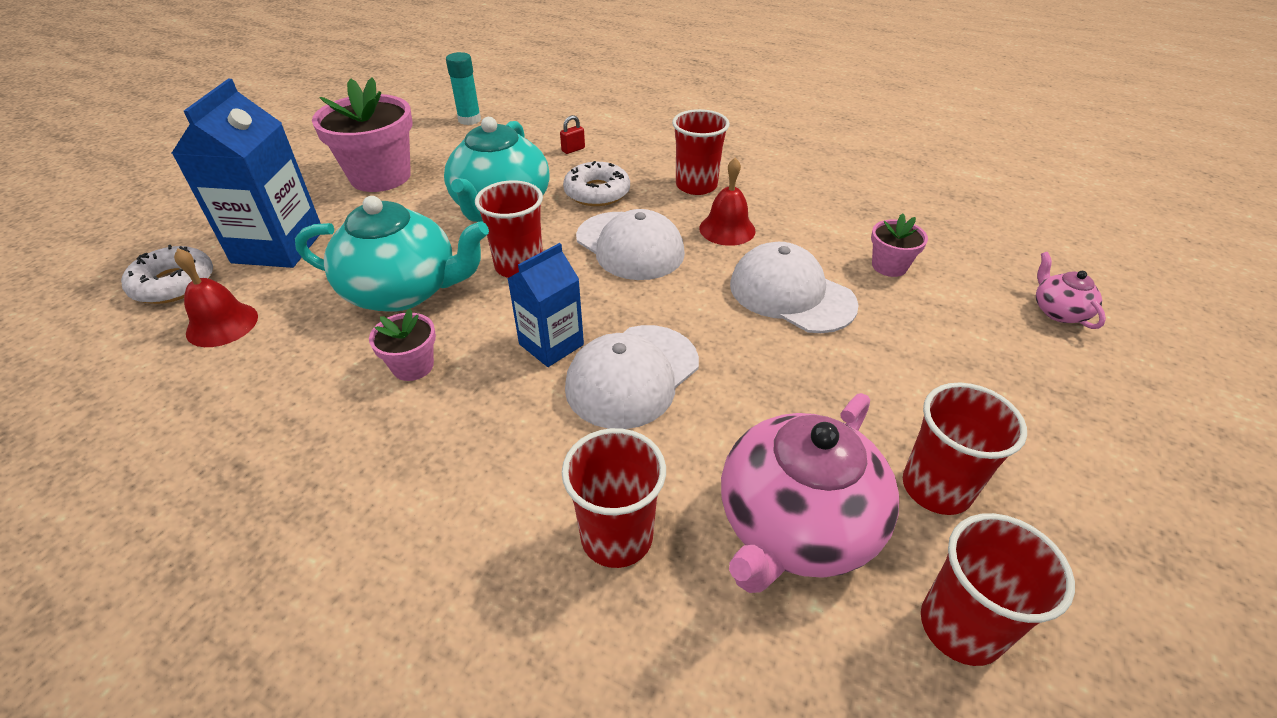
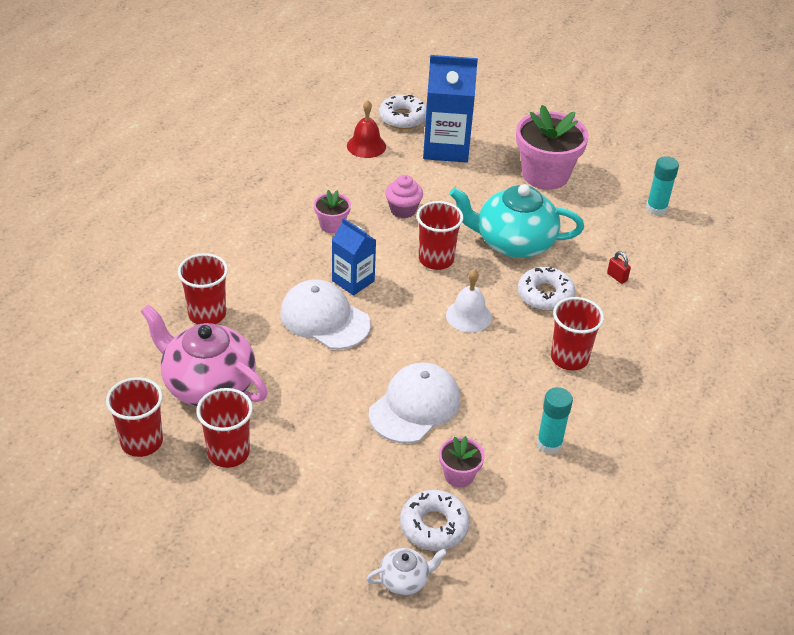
camera: 85 degrees right, 0 degrees up
turquoise teapot [295,196,489,312] -> pink cupcake [385,175,423,218]
white cap [576,209,685,280] -> white bell [446,269,492,332]
red bell [699,157,756,246] -> none
pink teapot [1036,252,1106,329] -> white teapot [367,548,447,595]
none -> white donut [400,490,470,551]
none -> turquoise glue stick [537,387,573,454]

